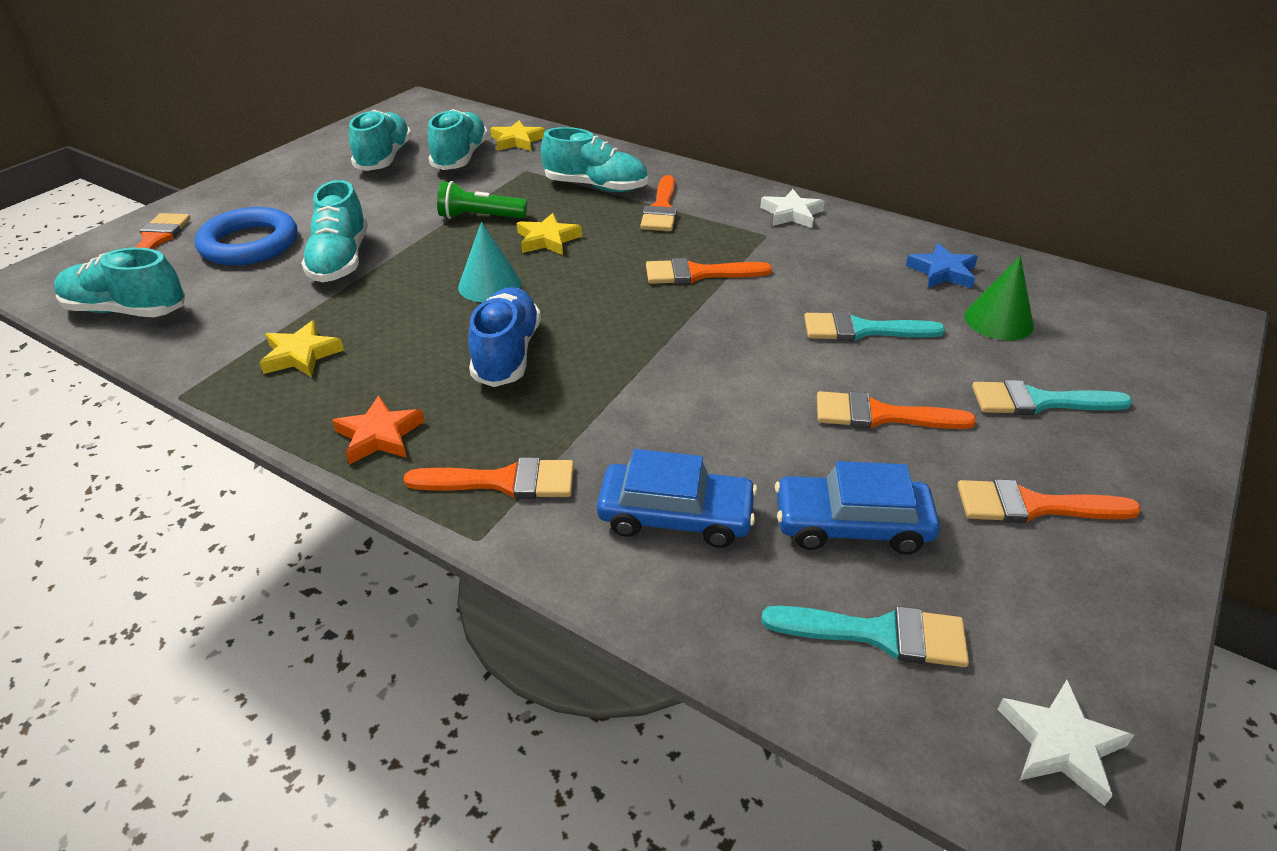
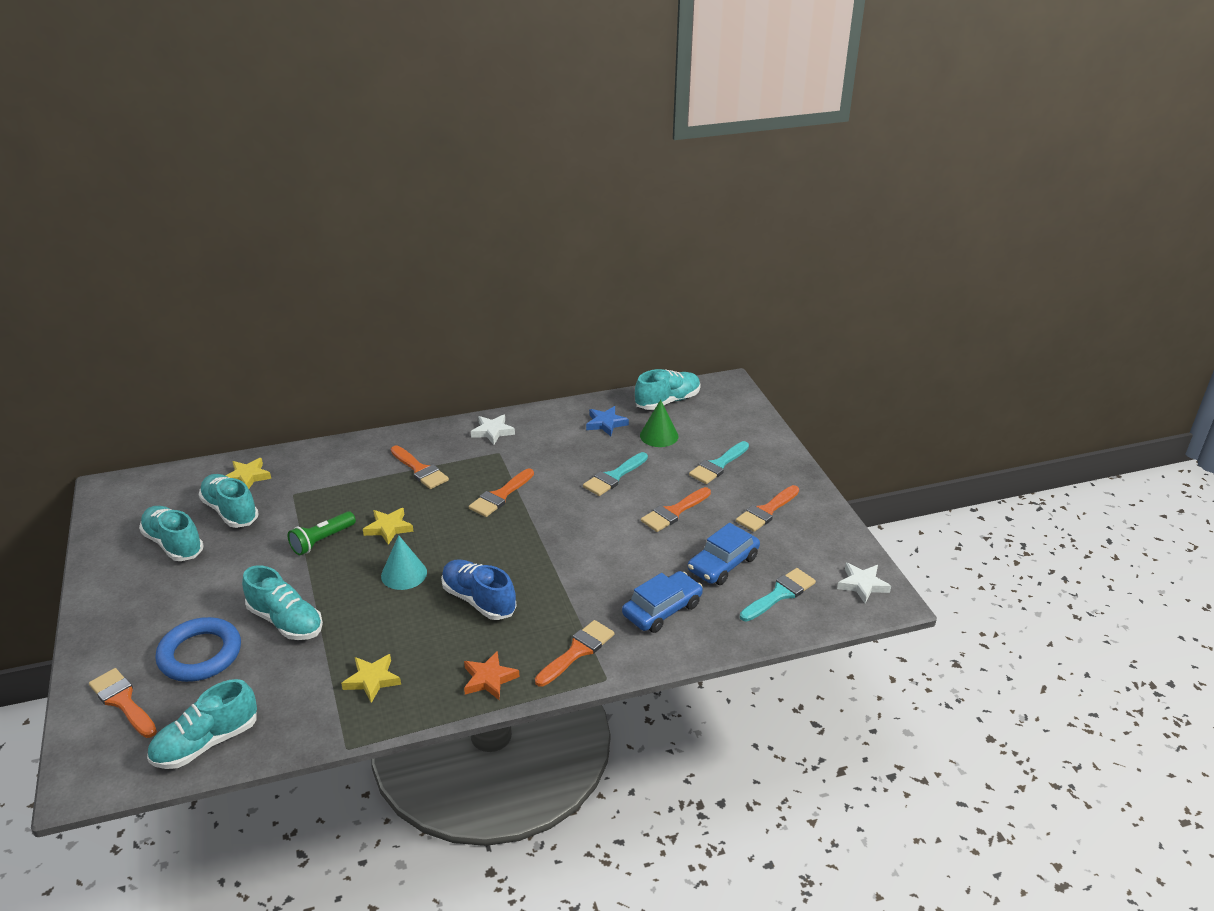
camera: 50 degrees left, 5 degrees down
turquoise shoe [541,127,648,192] -> turquoise shoe moved to [635,369,701,410]

